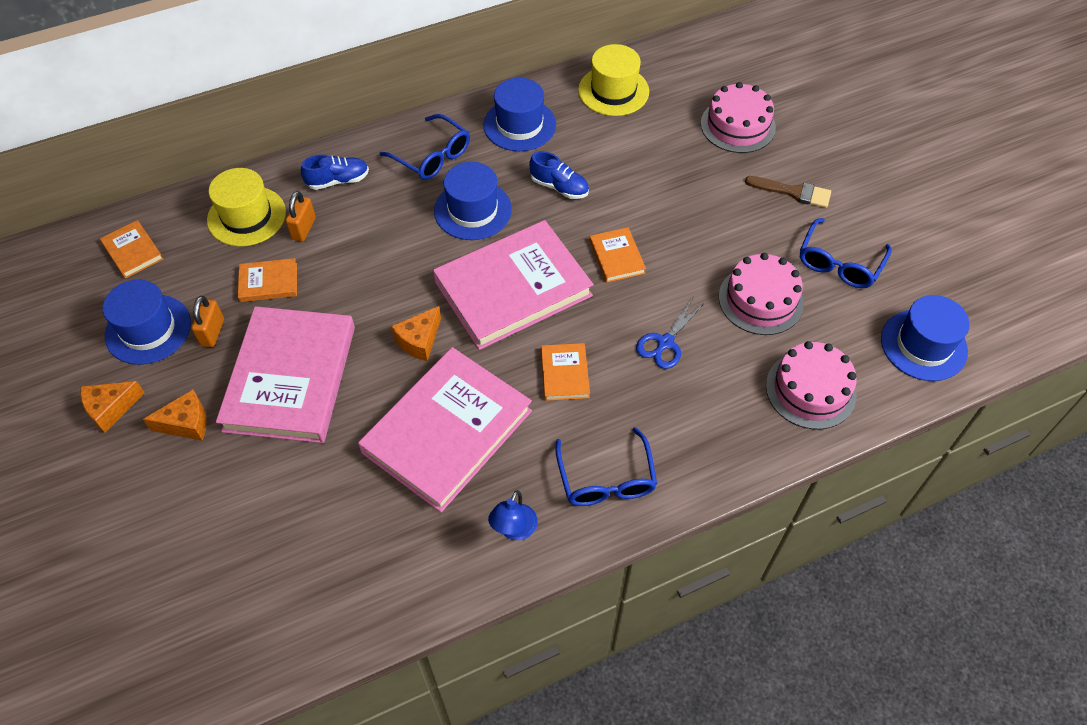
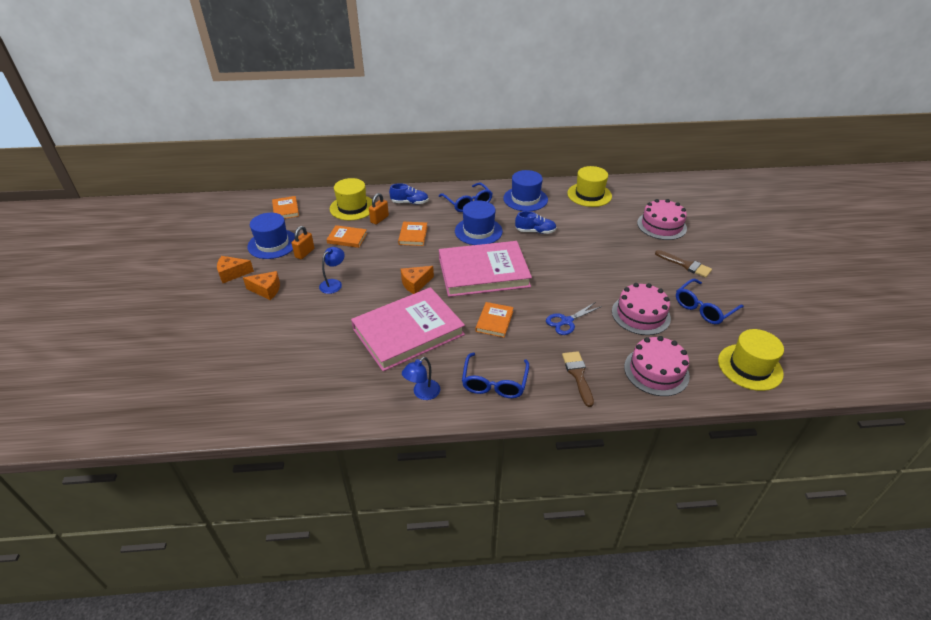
camera: 20 degrees right, 15 degrees down
pink book [216,306,355,443] -> blue lamp [319,247,345,294]
blue shoe [529,151,589,199] -> blue shoe turned 45 degrees counterclockwise [515,211,557,234]
orange book [589,227,646,283] -> orange book moved to [398,222,428,246]
blue hat [881,295,970,381] -> yellow hat [718,329,784,391]
none -> brown brush [562,351,594,407]

